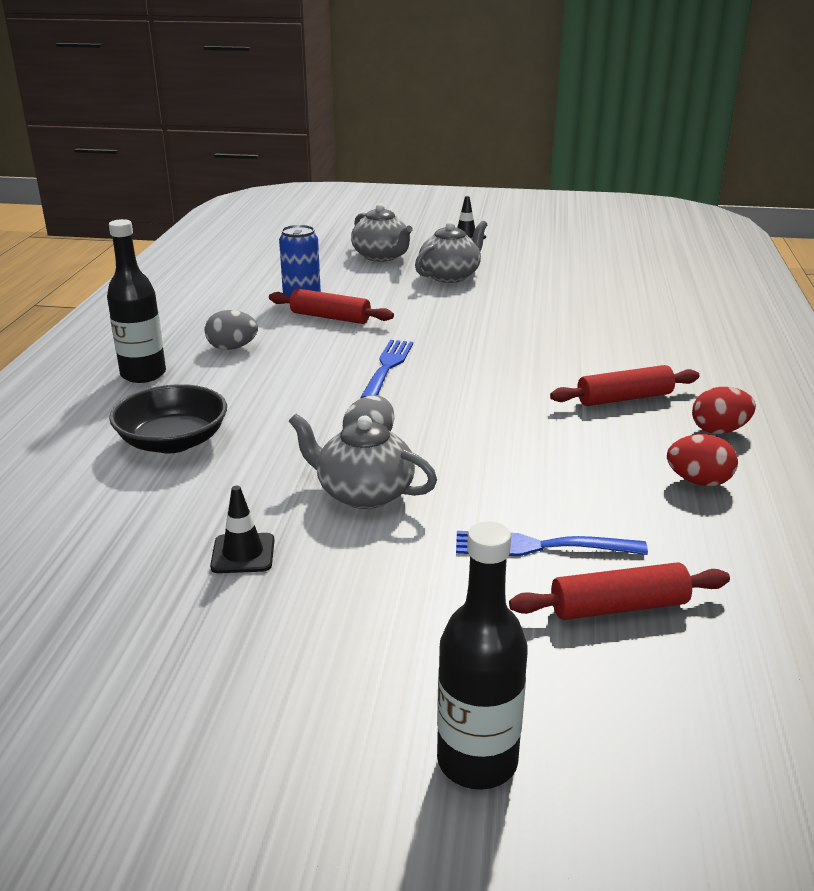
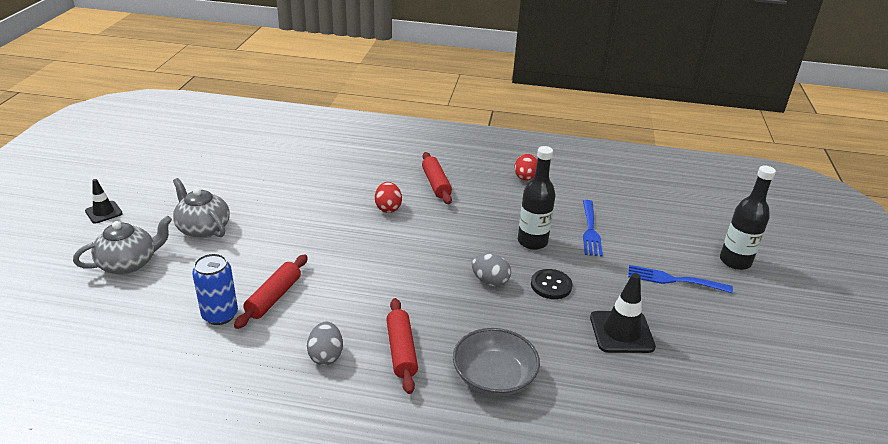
camera: 90 degrees left, 5 degrees up
black bottle [107,219,166,383] -> black bottle moved to [518,146,555,250]
black bowl [109,384,227,453] -> grey bowl [453,328,540,396]
black traffic cone [210,486,274,573] -> black traffic cone [590,273,656,353], size x1.62
grey teapot [289,414,437,509] -> black button [531,269,573,299]
blue fork [360,340,413,398] -> blue fork moved to [628,265,733,293]
red rolling pin [509,562,730,620] -> red rolling pin moved to [386,298,418,394]
red egg [692,387,756,434] -> red egg moved to [375,182,402,213]

